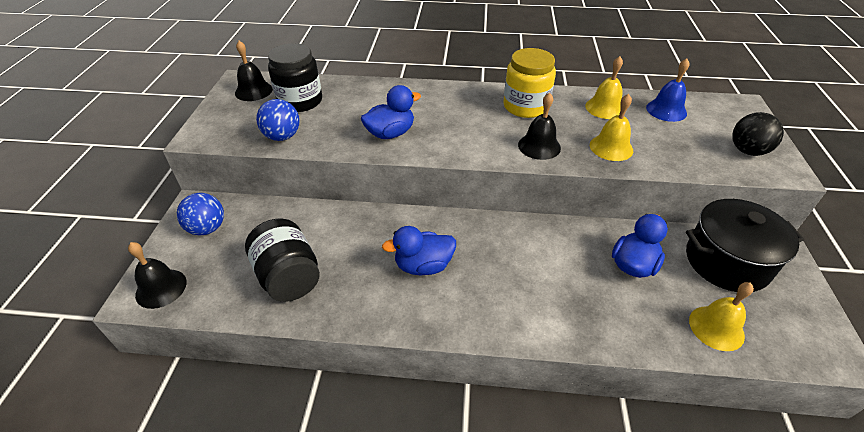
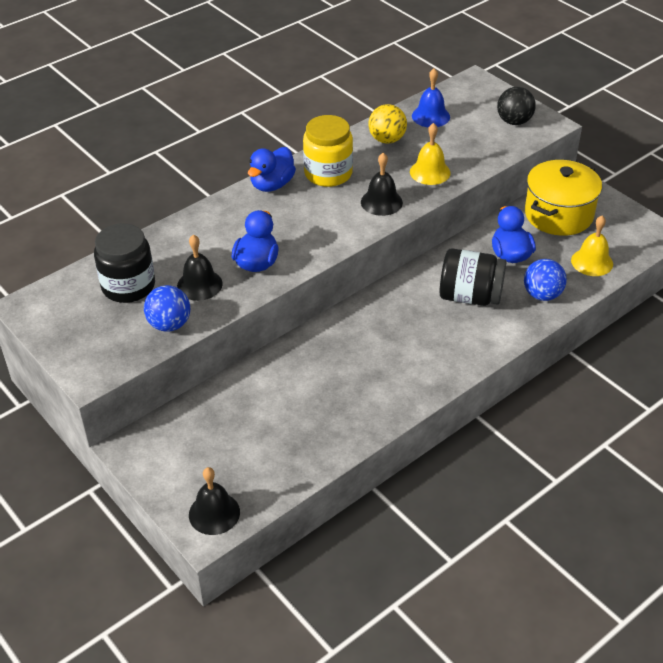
camera: 45 degrees left, 0 degrees up
blue ball [177,193,224,236] -> blue ball moved to [524,259,567,301]
black bell [235,41,273,101] -> black bell moved to [177,235,223,301]
black jar [245,218,320,302] -> black jar moved to [440,248,506,306]
blue duck [382,226,456,275] -> blue duck moved to [248,147,296,192]
yellow bell [585,56,623,119] -> yellow ball [368,104,407,144]
black pot [686,199,804,292] -> yellow pot [525,160,602,236]

